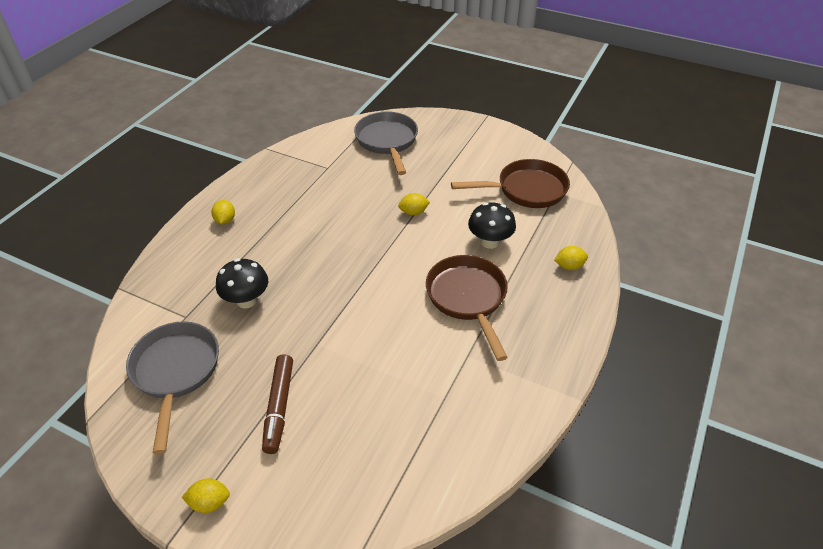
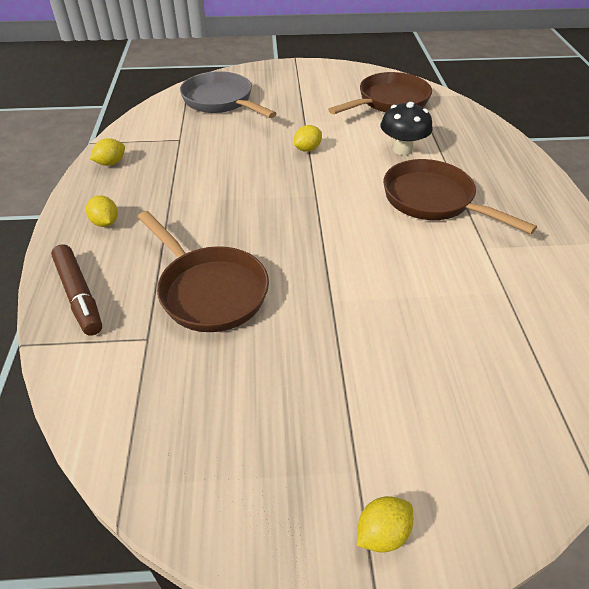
camera: 30 degrees left, 0 degrees up
grey pan [126,321,219,454] -> none
black mushroom [216,258,268,308] -> brown pan [138,211,269,332]
brown marker [262,354,293,454] -> brown marker moved to [51,244,102,336]
yellow lemon [554,246,588,270] -> yellow lemon moved to [90,138,125,166]

